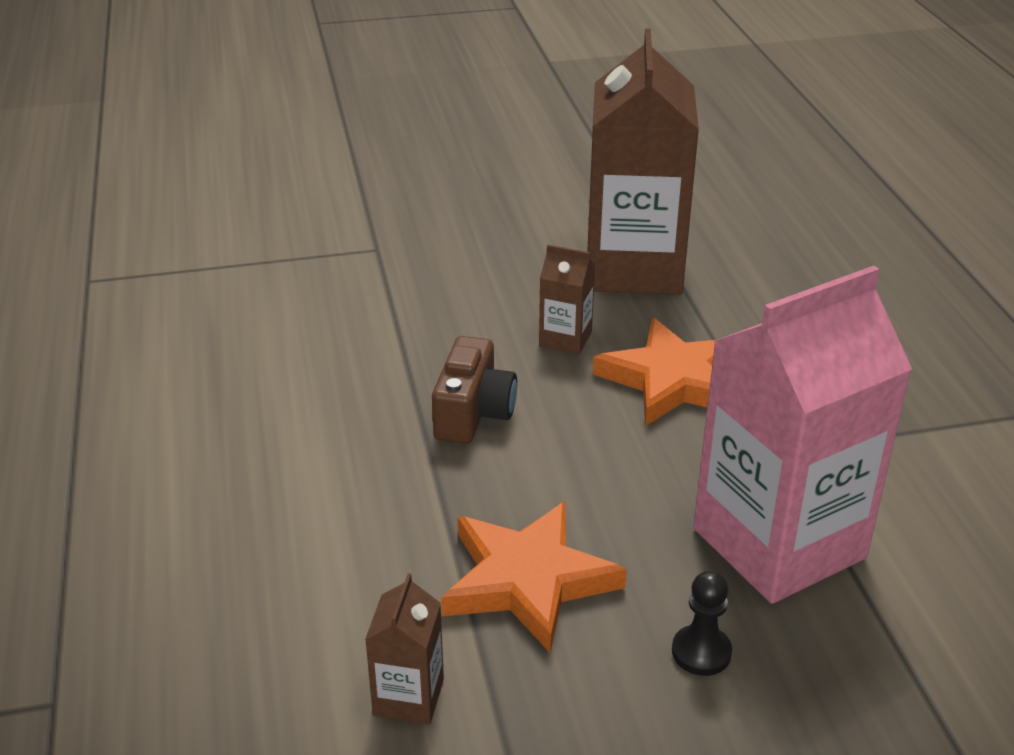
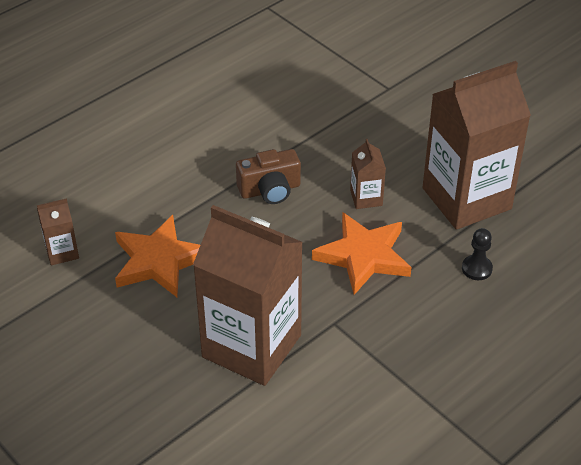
camera: 60 degrees right, 10 degrees up
black pawn [672,571,732,676] -> black pawn moved to [462,228,493,280]
pink carton [693,266,912,604] -> brown carton [193,205,303,386]

